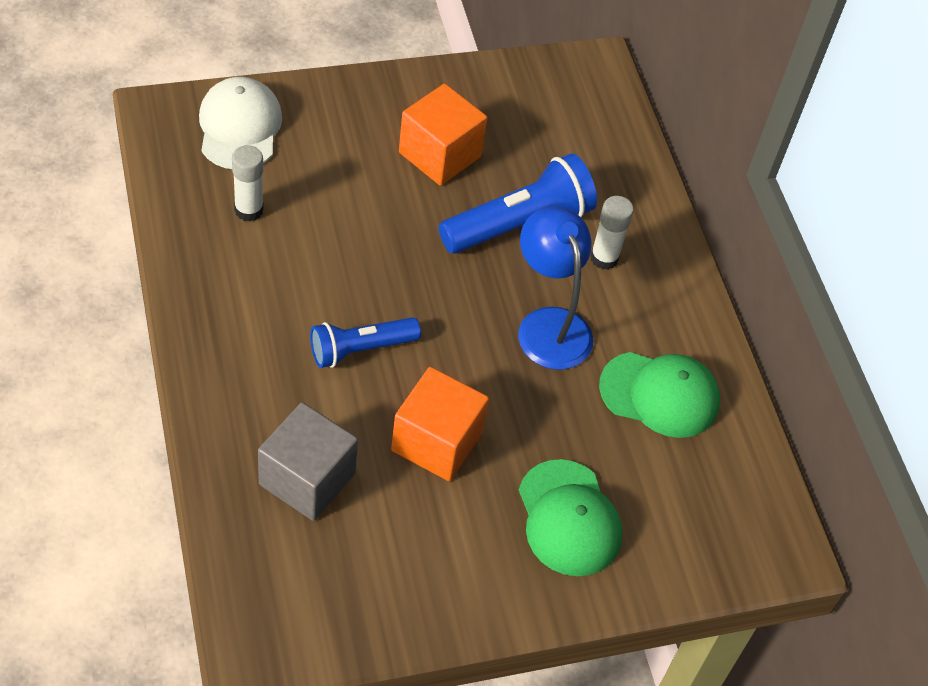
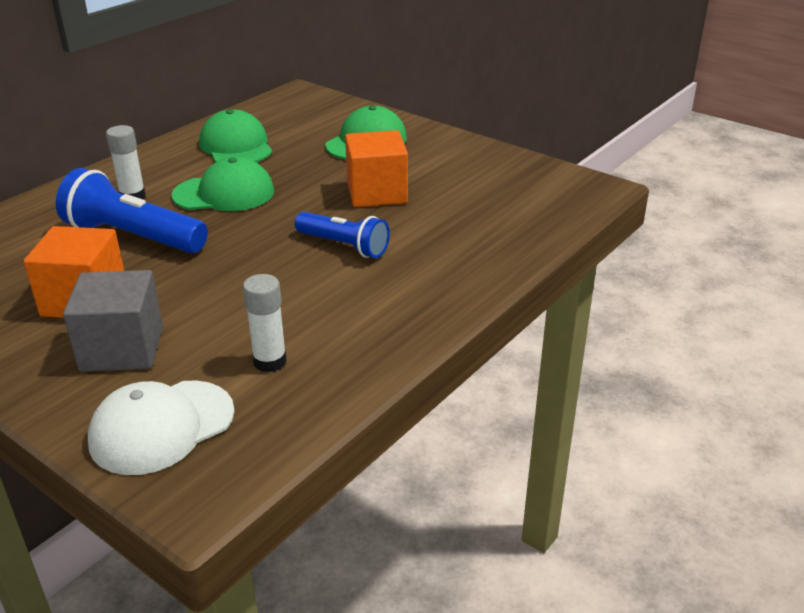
camera: 120 degrees left, 20 degrees down
grey cube [258,402,358,521] -> grey cube moved to [63,270,163,372]
blue lamp [518,206,593,370] -> green cap [172,157,274,211]

